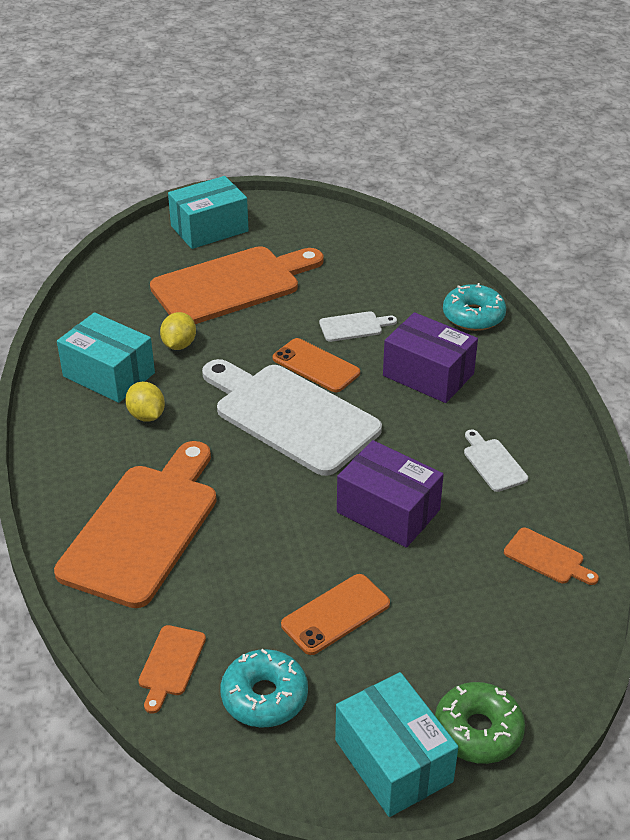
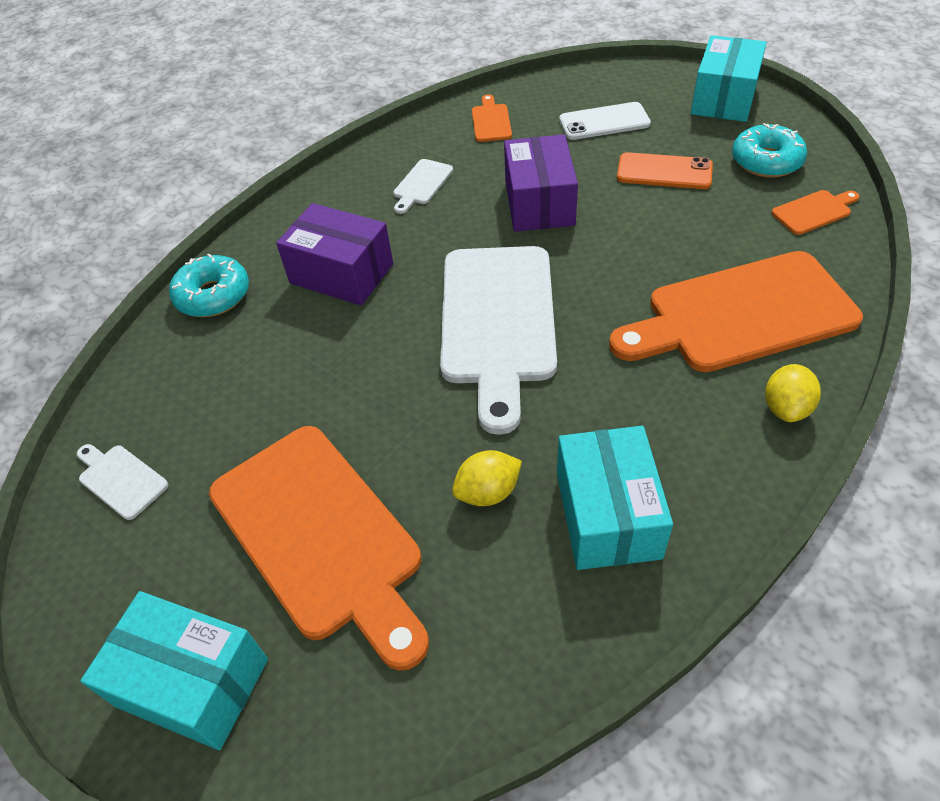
camera: 125 degrees left, 10 degrees up
yellow lemon [125,382,165,422] -> yellow lemon moved to [765,364,821,422]
orange cutting board [150,246,324,324] -> orange cutting board turned 150 degrees counterclockwise [209,426,429,671]
orange phone [273,338,360,392] -> none
white cutting board [319,311,397,342] -> white cutting board moved to [77,444,168,520]
purple box [383,312,478,403] -> purple box turned 60 degrees counterclockwise [276,203,393,305]
green donut [435,682,525,764] -> none
none -> white phone [559,102,651,140]

